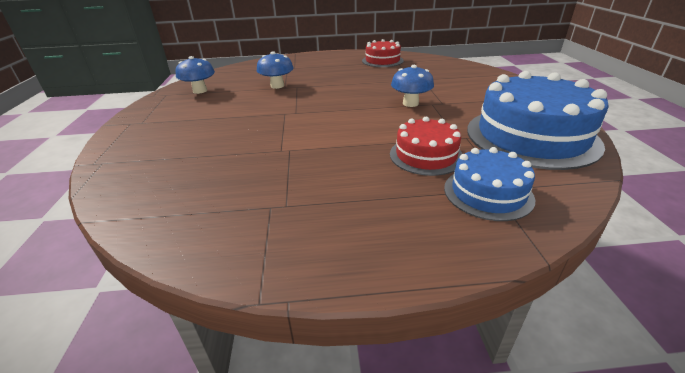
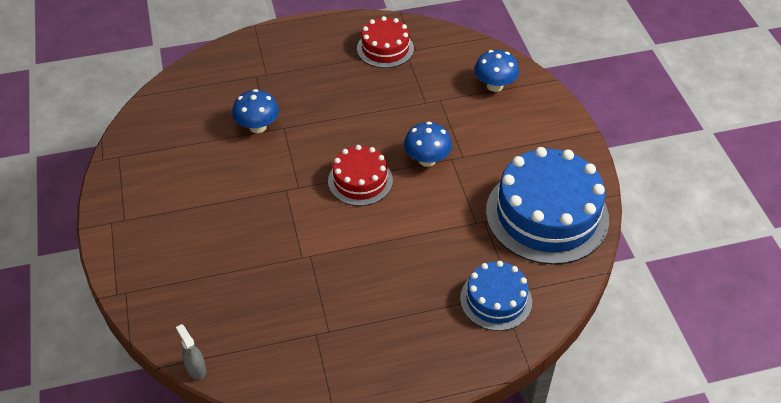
camera: 10 degrees left, 15 degrees up
blue mushroom [175,56,215,94] -> blue mushroom moved to [474,50,519,92]
red cake [390,117,463,176] -> red cake moved to [328,145,393,206]
none -> grey spray bottle [176,324,206,380]

